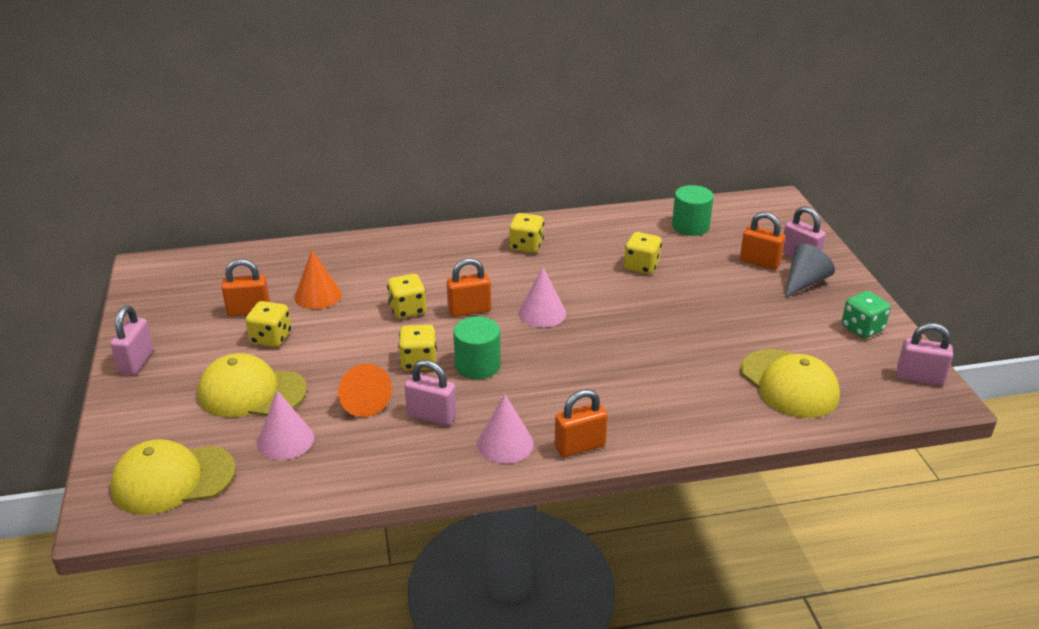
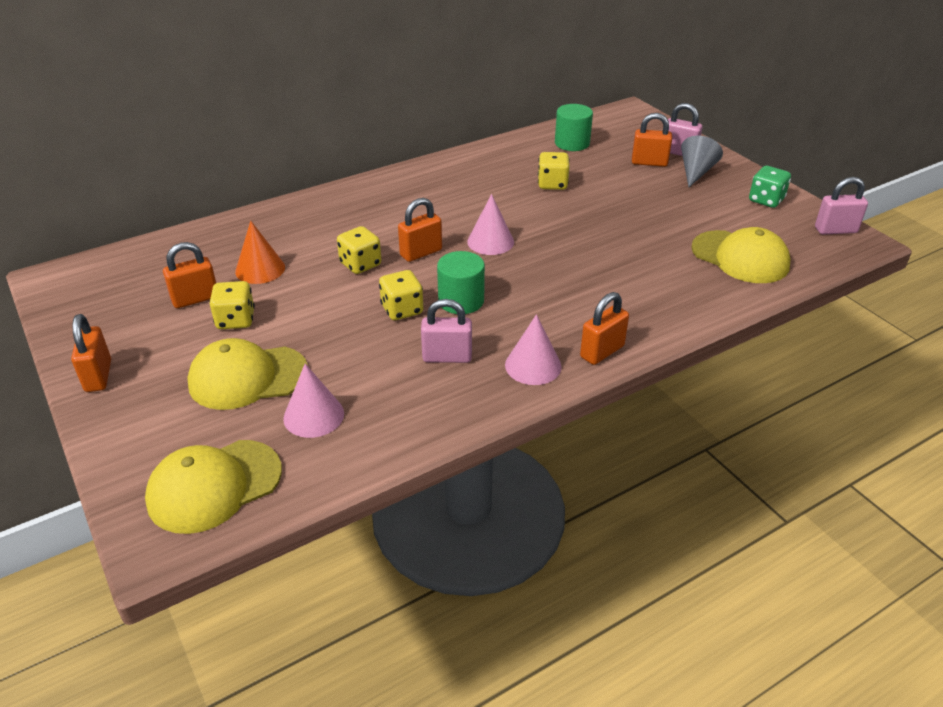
camera: 20 degrees left, 5 degrees up
pink padlock [110,305,154,375] -> orange padlock [71,314,111,392]
orange cone [338,364,392,417] -> none
yellow dice [509,213,544,253] -> none

